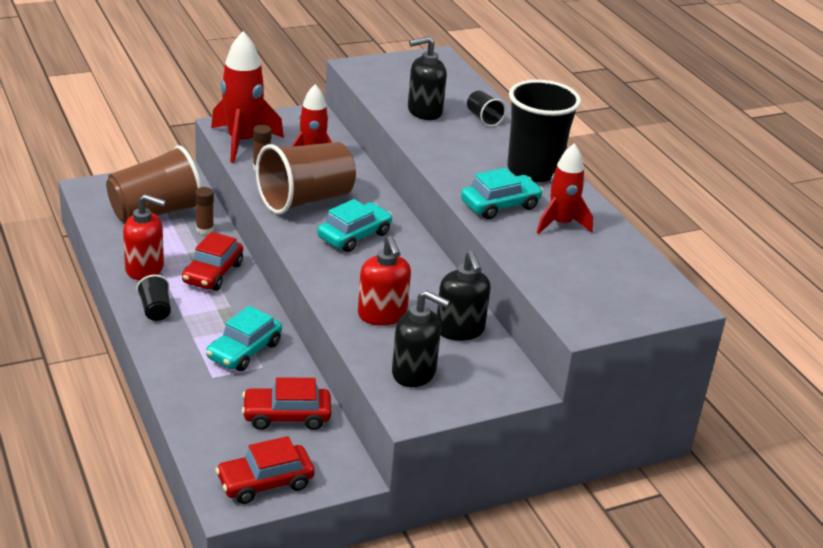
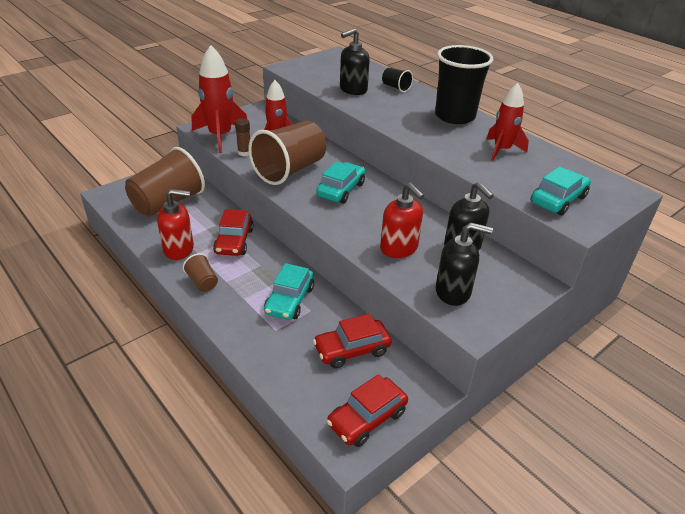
camera: 15 degrees left, 5 degrees up
black cup [137,275,171,321] -> brown cup [183,253,218,292]
brown glue stick [195,187,214,235] -> none
turquoise car [461,168,543,219] -> turquoise car moved to [531,167,591,216]

